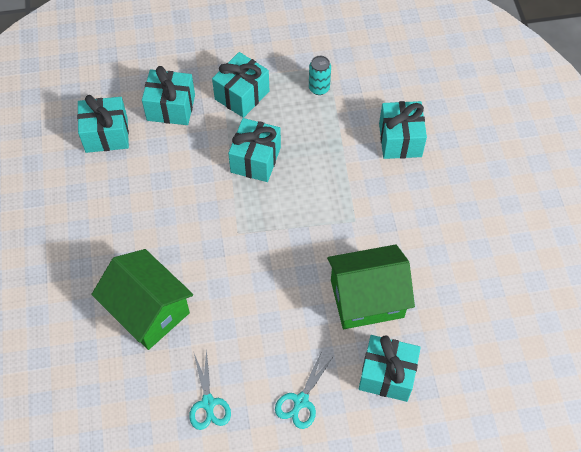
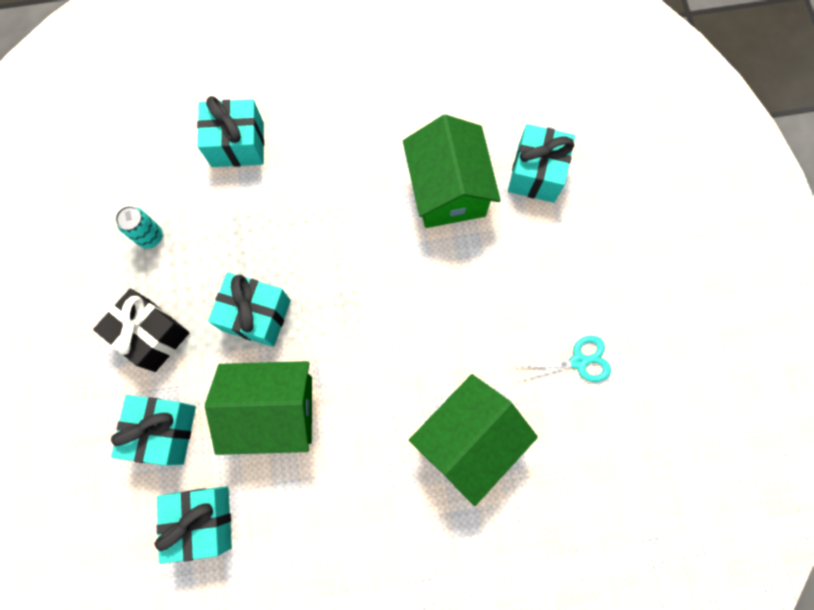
camera: 90 degrees left, 15 degrees up
turquoise gift [212,52,269,118] -> black gift [93,289,189,372]
turquoise scissors [275,351,334,429] -> none
none -> green house [205,361,312,455]

